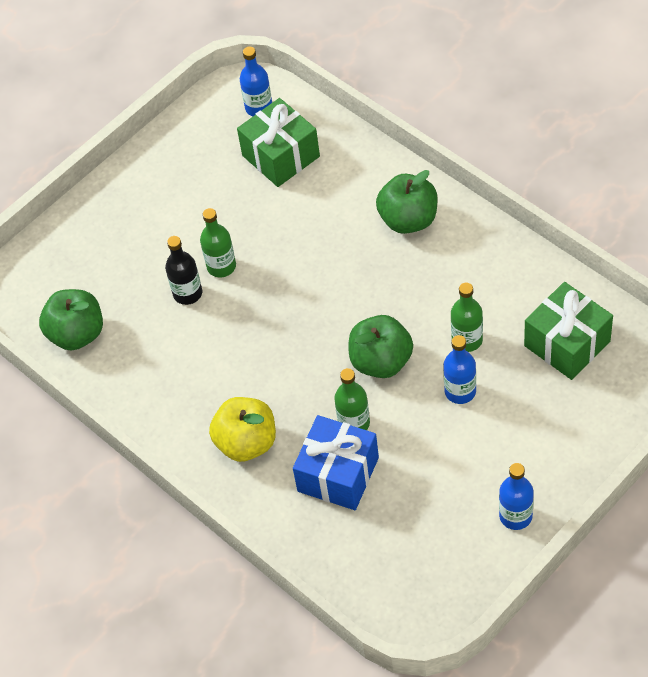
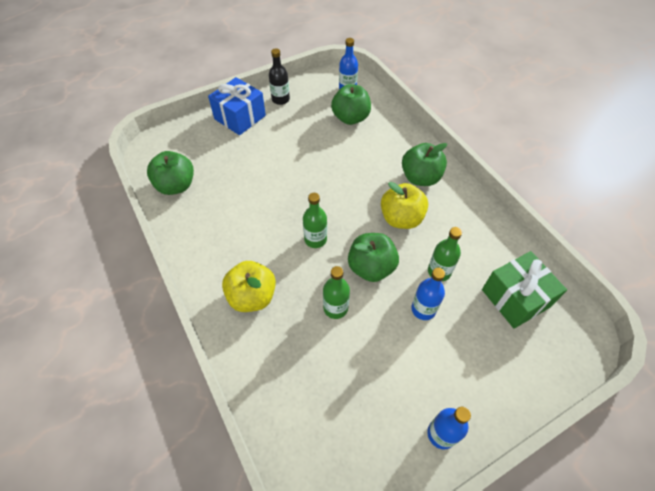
camera: 10 degrees right, 0 degrees up
black bottle [165,236,202,305] -> black bottle moved to [269,48,290,105]
green bottle [200,208,236,277] -> green bottle moved to [303,193,327,248]
green gift [237,98,320,187] -> green apple [331,84,371,125]
blue gift [293,415,379,510] -> blue gift moved to [208,77,266,135]
none -> yellow apple [381,182,428,229]

